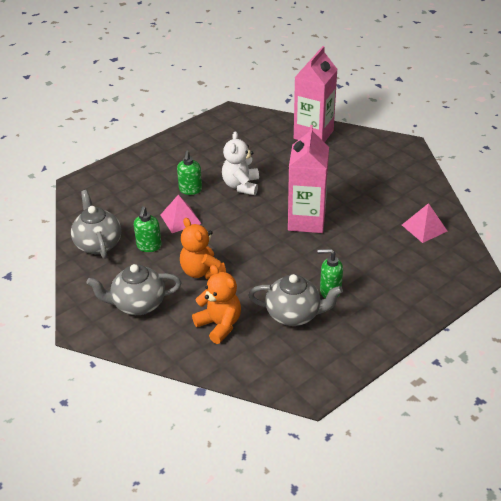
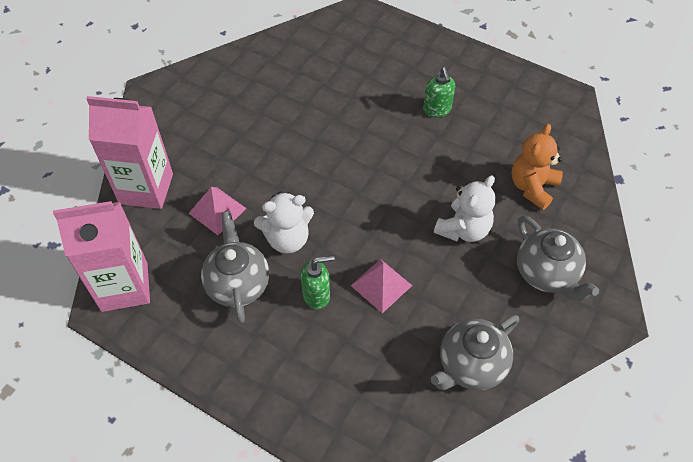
camera: 110 degrees left, 15 degrees up
green soap dispenser [134,206,162,252] -> none
orange teddy bear [180,218,226,279] -> white teddy bear [434,175,496,242]
grey teapot [248,274,343,326] -> grey teapot moved to [201,211,269,323]
pink carton [288,125,329,233] -> pink carton moved to [53,201,150,312]
pink pyramid [402,203,447,243] -> pink pyramid moved to [188,187,247,235]

